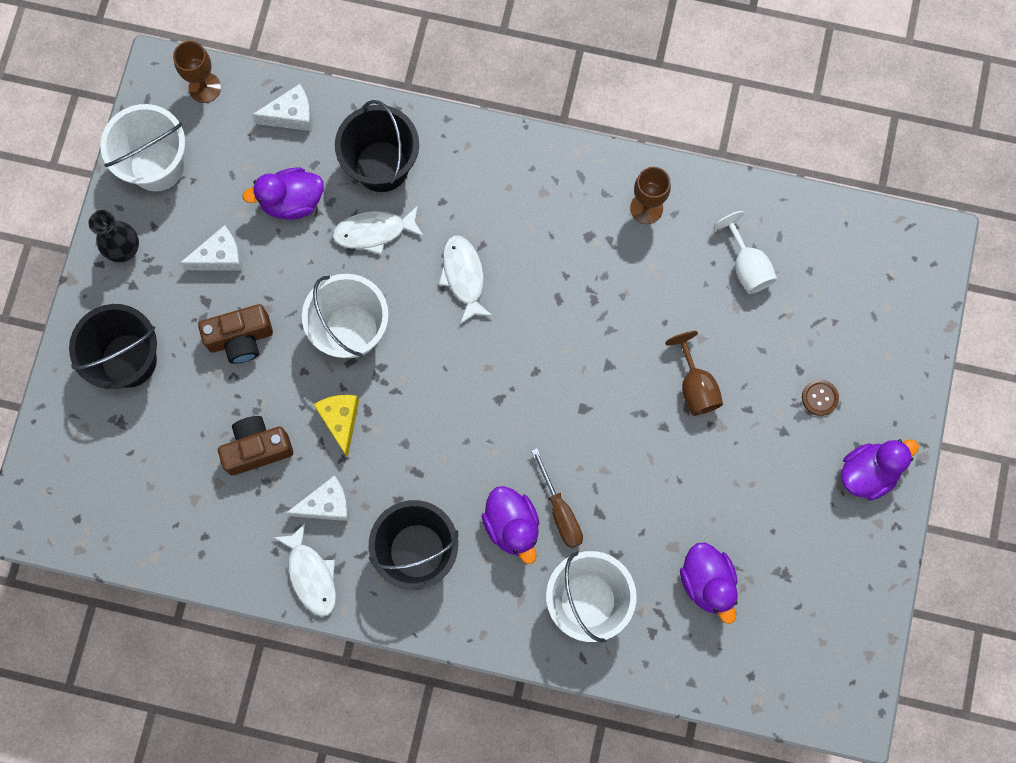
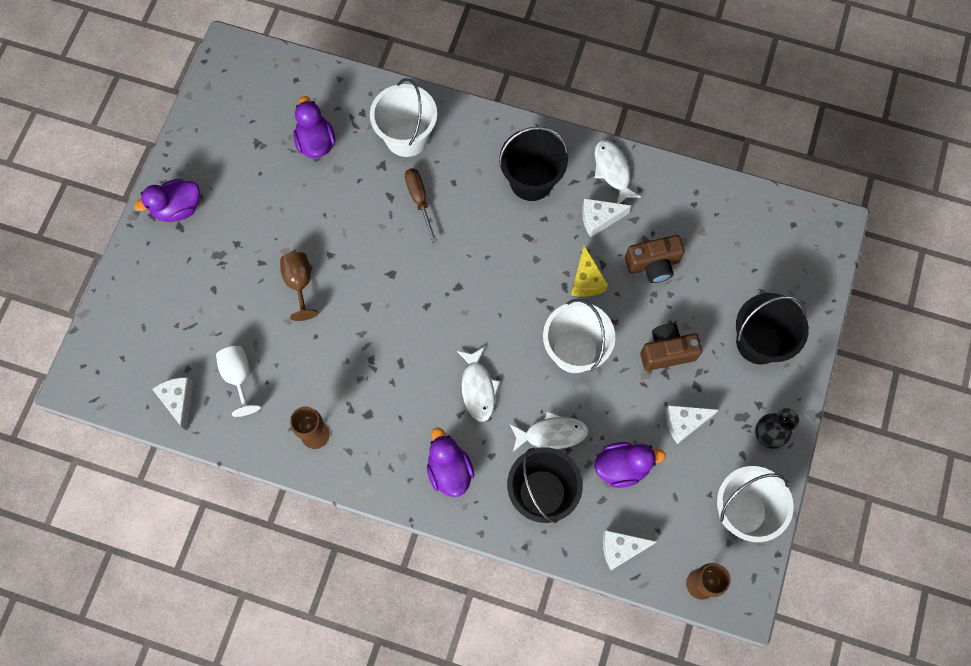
camera: 175 degrees left, 5 degrees down
purple duck [482,486,539,564] -> purple duck moved to [427,428,474,497]
brown button [802,379,839,416] -> none
none -> white cheese [152,377,193,431]

